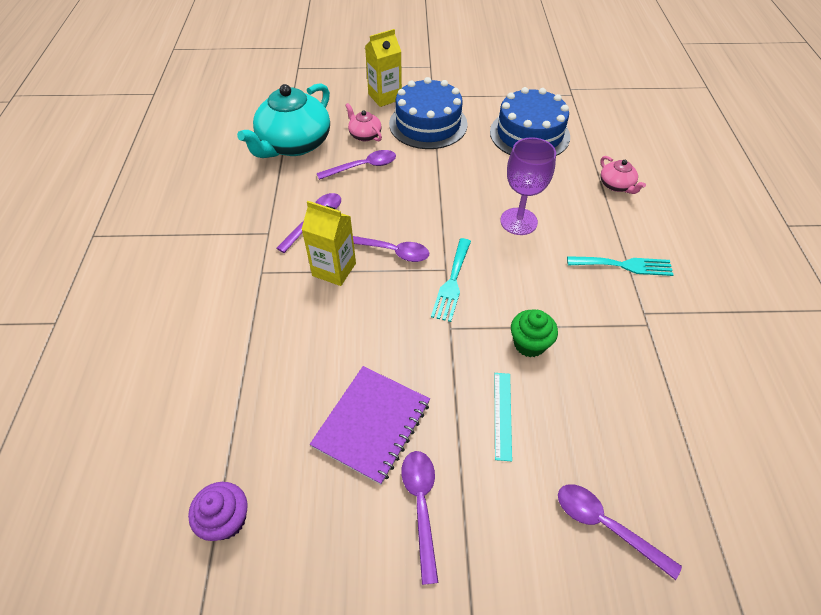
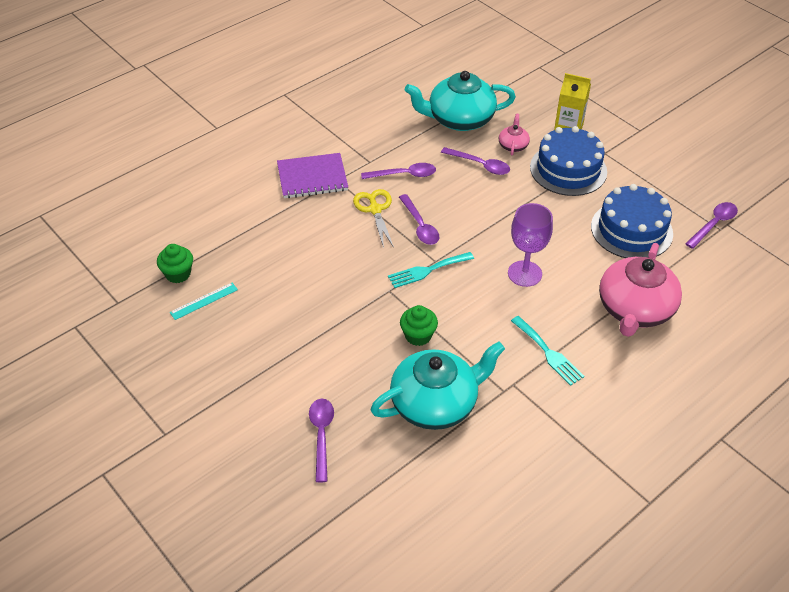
camera: 50 degrees right, 5 degrees down
purple cupcake [188,482,248,541] -> green cupcake [157,244,193,283]
yellow carton [301,201,356,286] -> yellow scissors [353,189,394,248]
purple notebook [310,366,430,485] -> purple notebook moved to [277,153,348,198]
purple spoon [401,451,439,585] -> purple spoon moved to [685,202,738,249]
turquoise ruler [495,373,512,461] -> turquoise ruler moved to [170,283,238,320]
pink teapot [600,156,646,194] -> pink teapot [599,243,682,337], size x2.21
none -> turquoise teapot [371,341,505,430]

